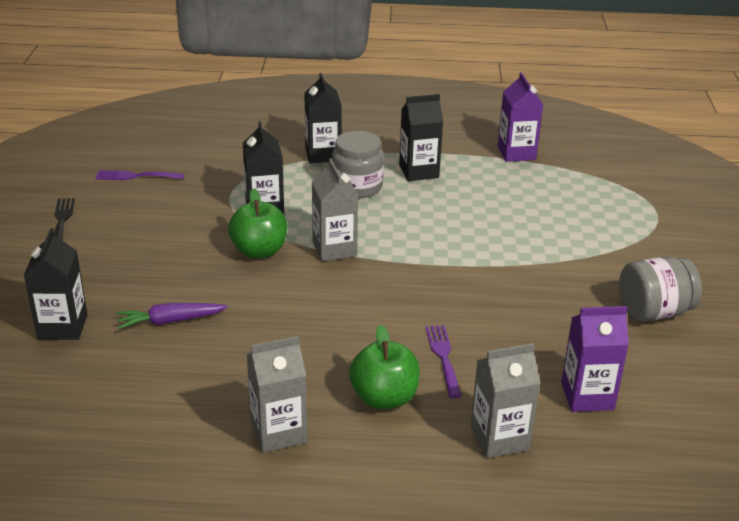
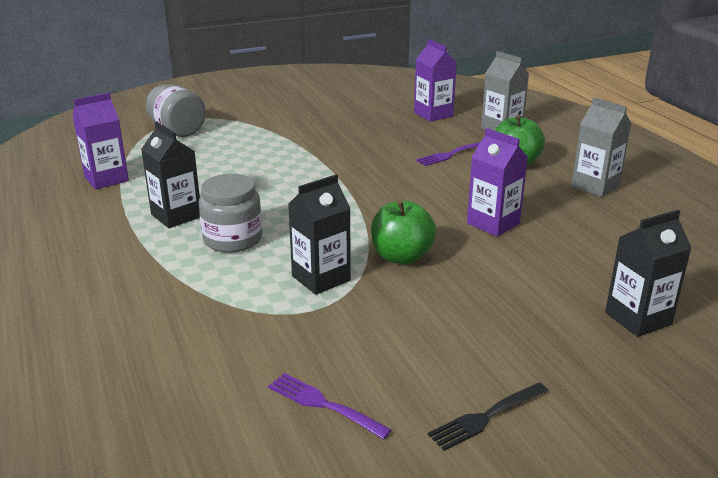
camera: 115 degrees left, 5 degrees down
purple fork [95,170,184,180] -> purple fork turned 150 degrees clockwise [268,373,392,440]
purple carrot [116,303,228,329] -> none
black carton [305,73,342,163] -> none
grey carton [312,158,358,261] -> none
grey jar [619,256,702,322] -> grey jar moved to [146,84,206,137]
none -> purple carton [467,128,528,237]

